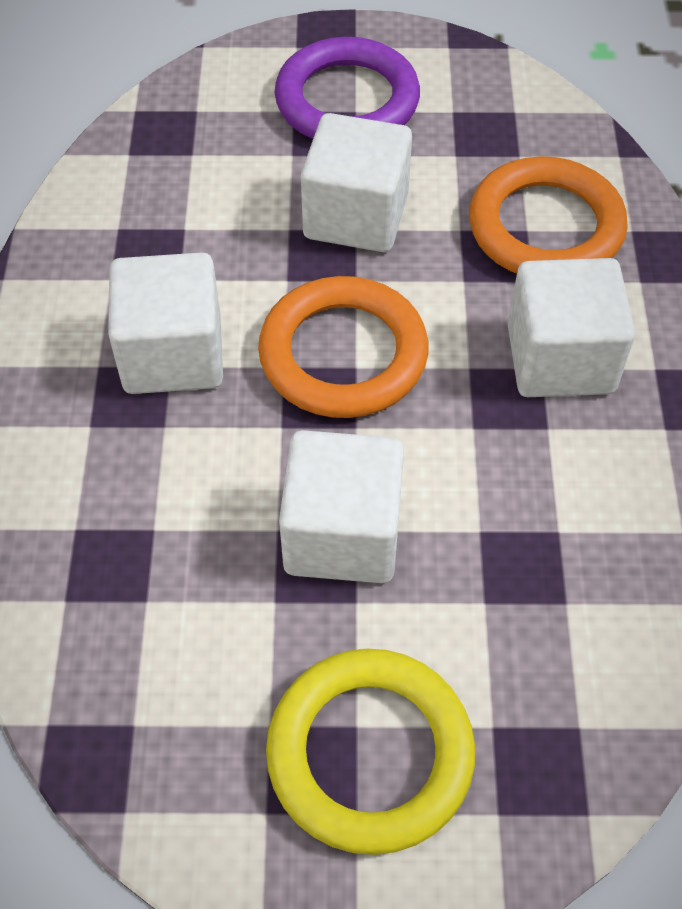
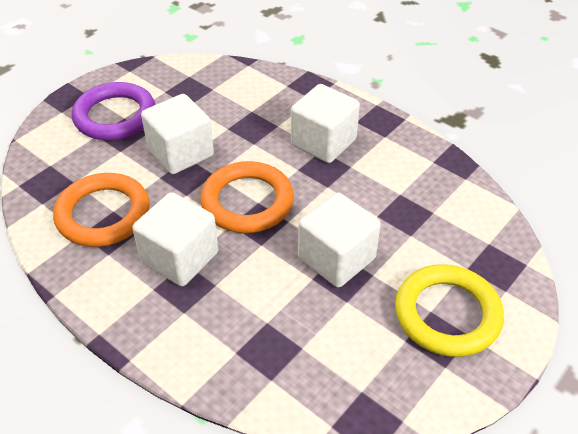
camera: 50 degrees left, 10 degrees down
orange ring [469,156,628,274] -> orange ring moved to [53,173,150,247]

